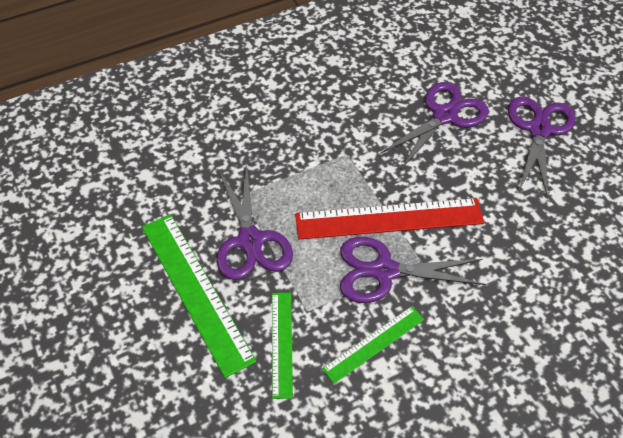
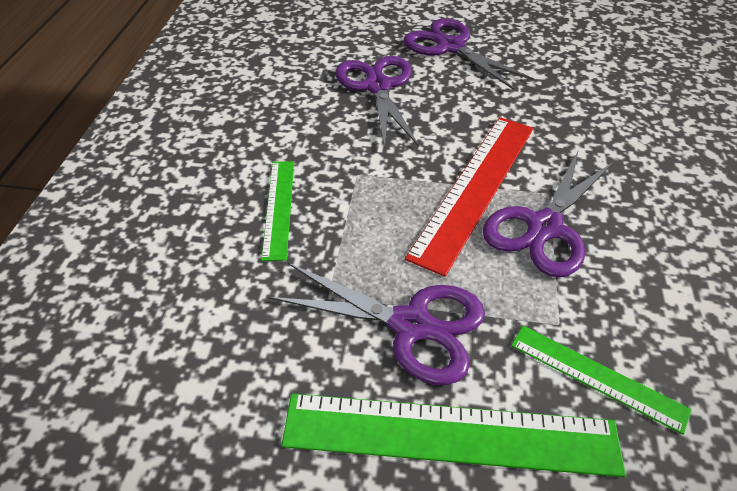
camera: 55 degrees left, 5 degrees down
green ruler [322,306,424,384] -> green ruler moved to [261,161,294,261]

